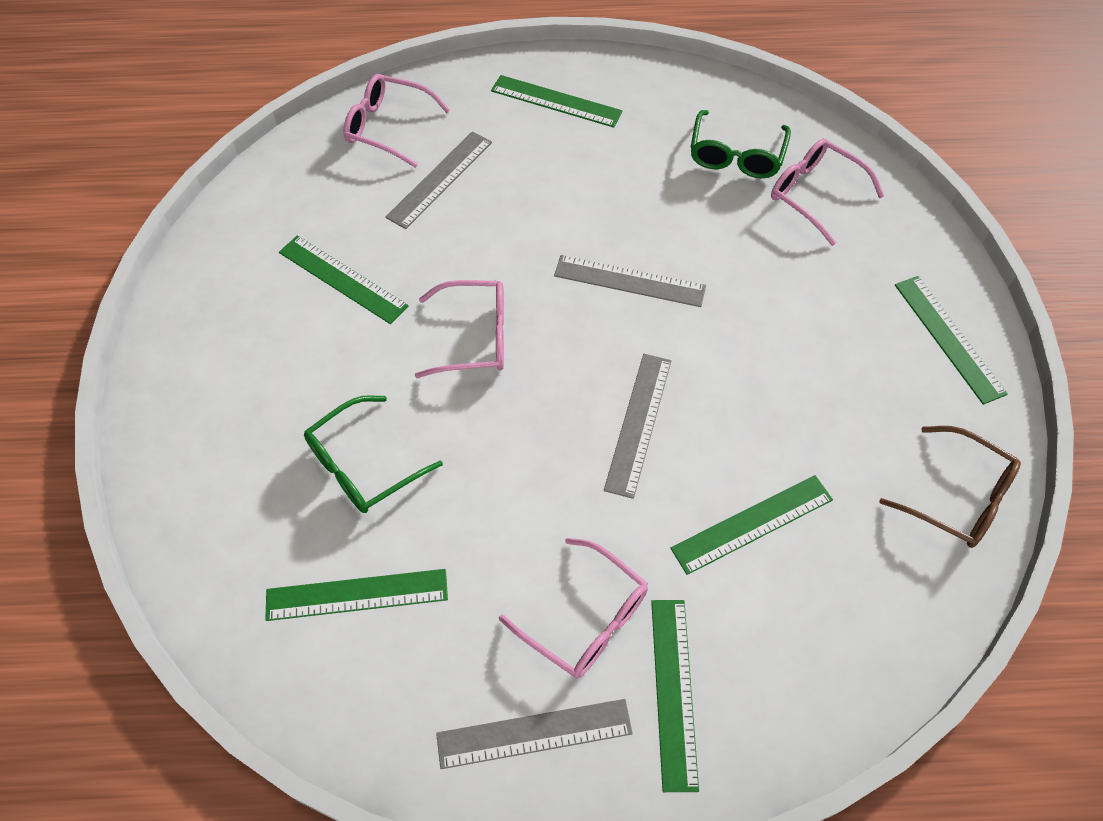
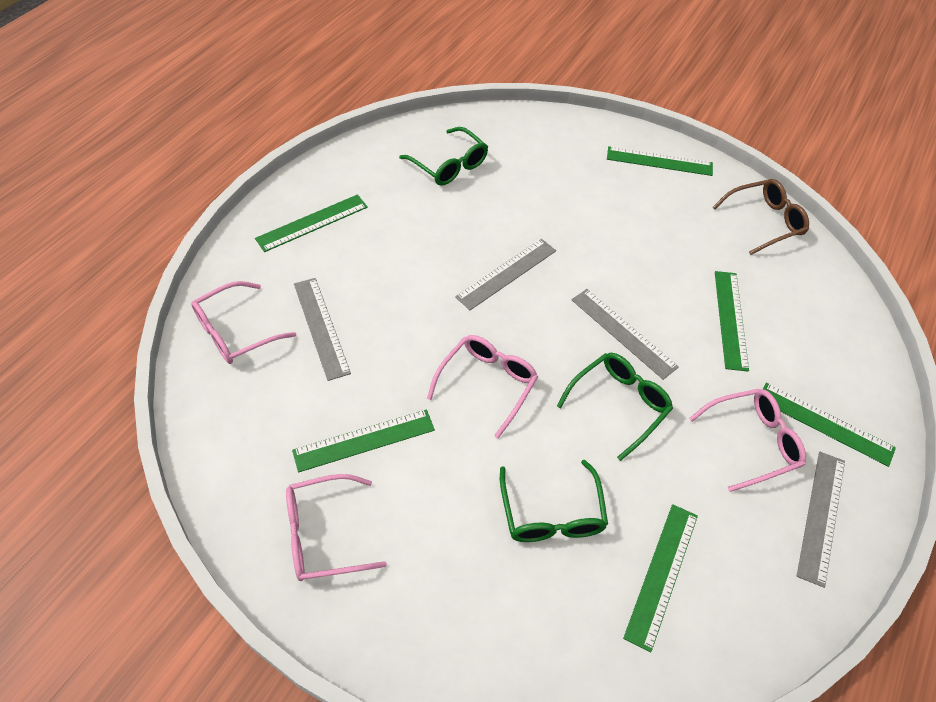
camera: 60 degrees left, 5 degrees down
pink glasses [771,139,884,246] -> pink glasses moved to [286,474,387,581]
none -> green glasses [557,353,673,461]

